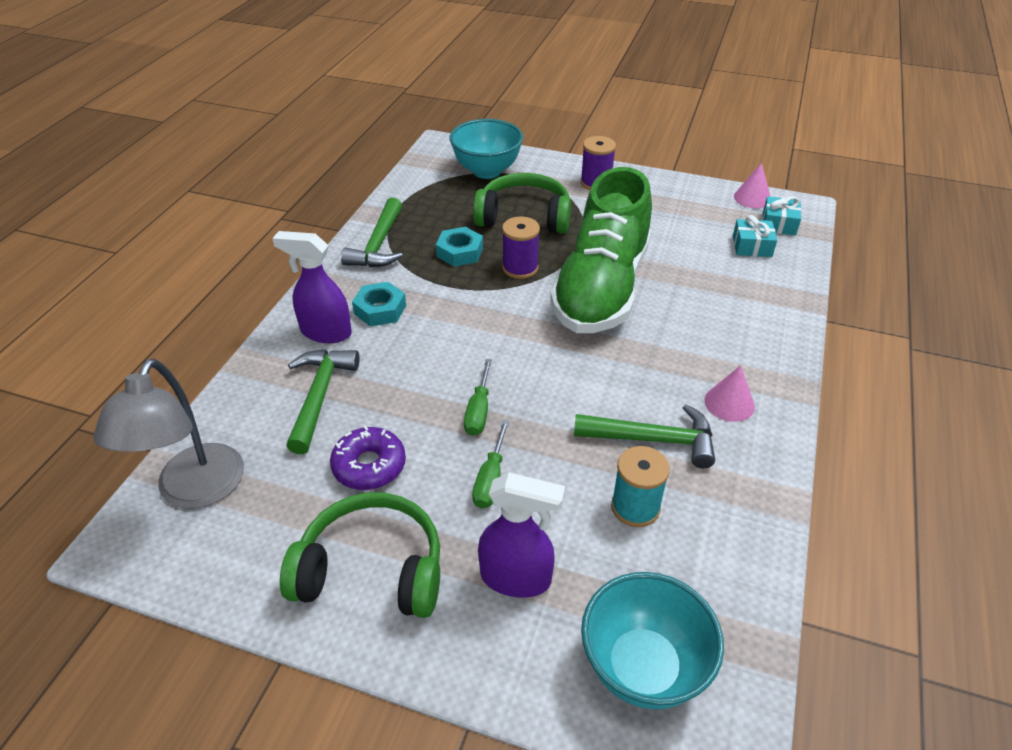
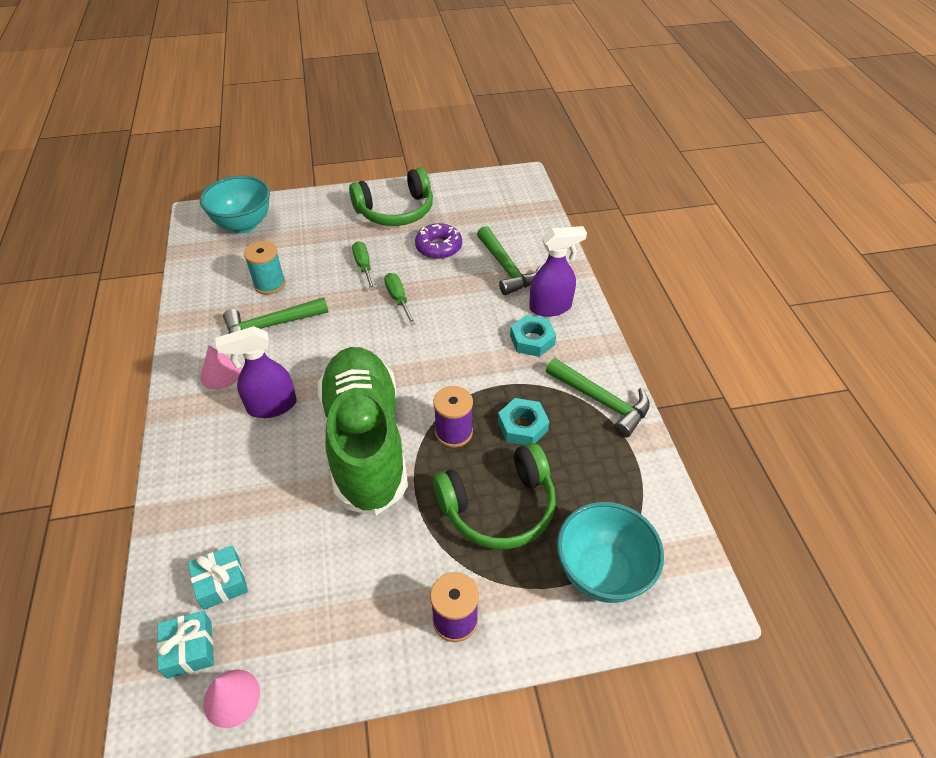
camera: 150 degrees right, 5 degrees up
grey lamp [94,358,244,509] -> none
green hammer [341,197,403,267] -> green hammer turned 150 degrees clockwise [546,358,650,438]
purple spray bottle [478,472,565,598] -> purple spray bottle moved to [215,326,296,418]

